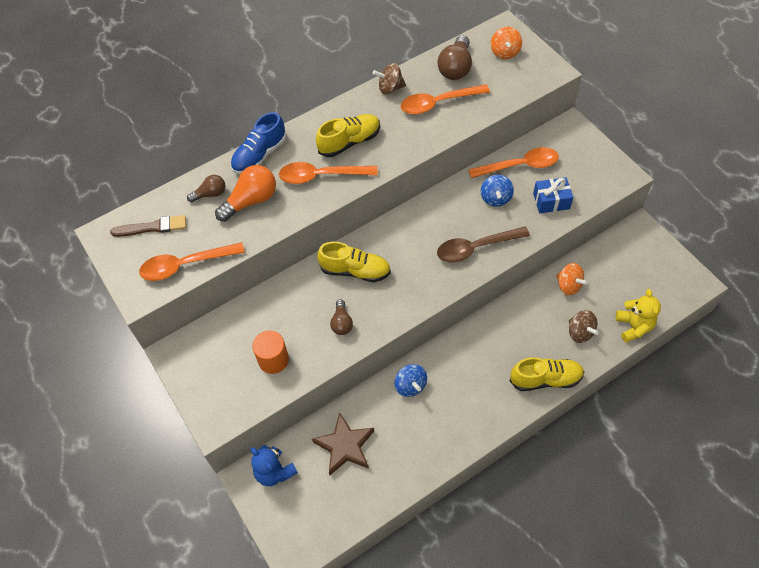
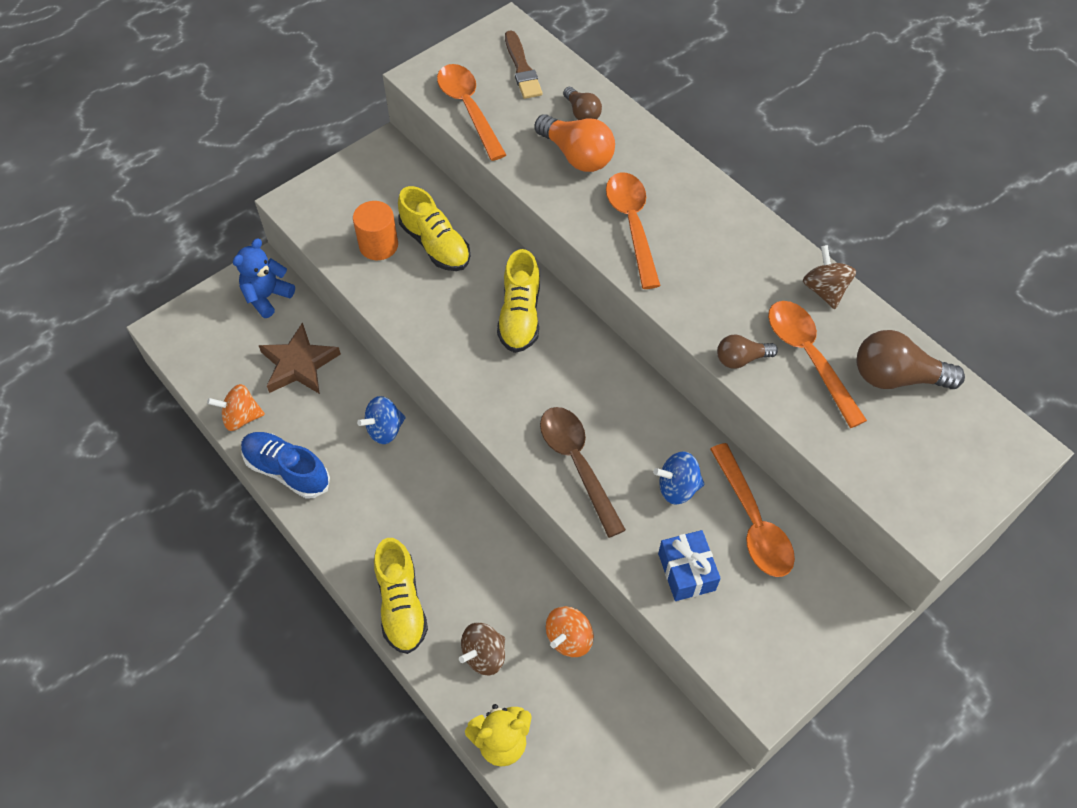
camera: 80 degrees right, 0 degrees up
blue shoe [231,112,287,174] -> blue shoe moved to [241,432,330,499]
yellow shoe [316,114,380,157] -> yellow shoe moved to [398,186,470,271]
brown light bulb [330,300,353,335] -> brown light bulb moved to [717,335,778,369]
orange spinning top [491,27,522,59] -> orange spinning top moved to [207,384,265,431]

